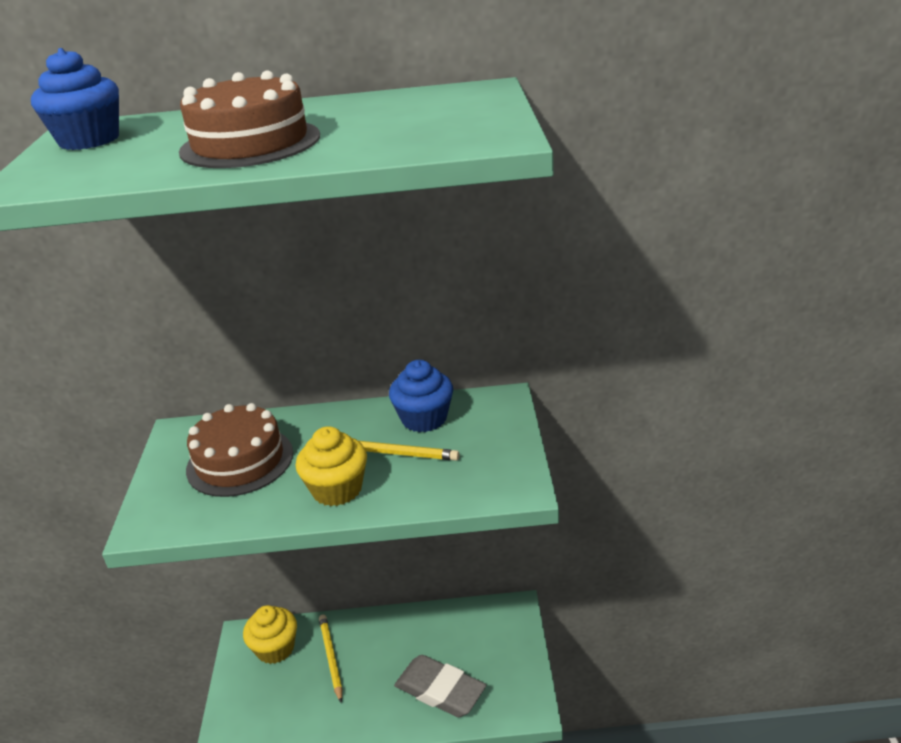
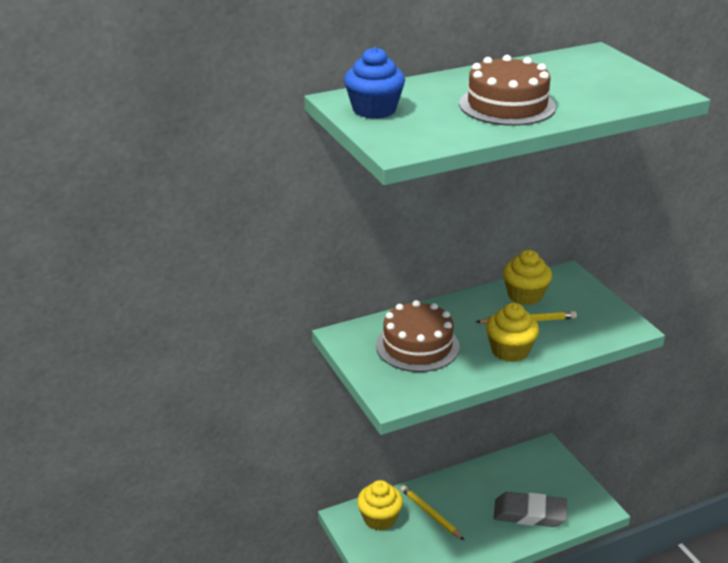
camera: 25 degrees left, 0 degrees up
blue cupcake [389,360,453,432] -> yellow cupcake [503,250,552,305]

